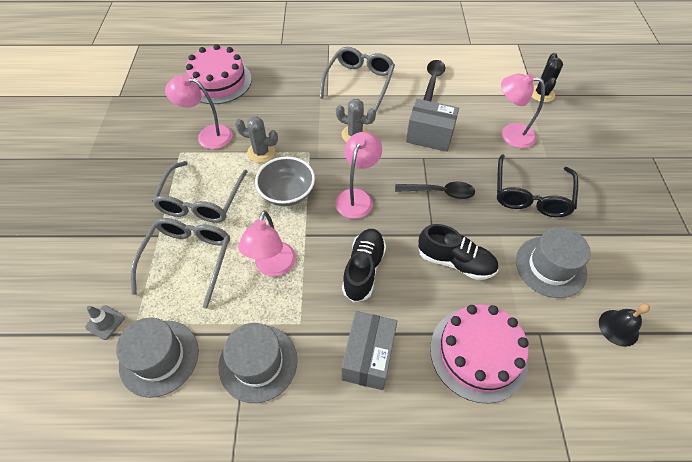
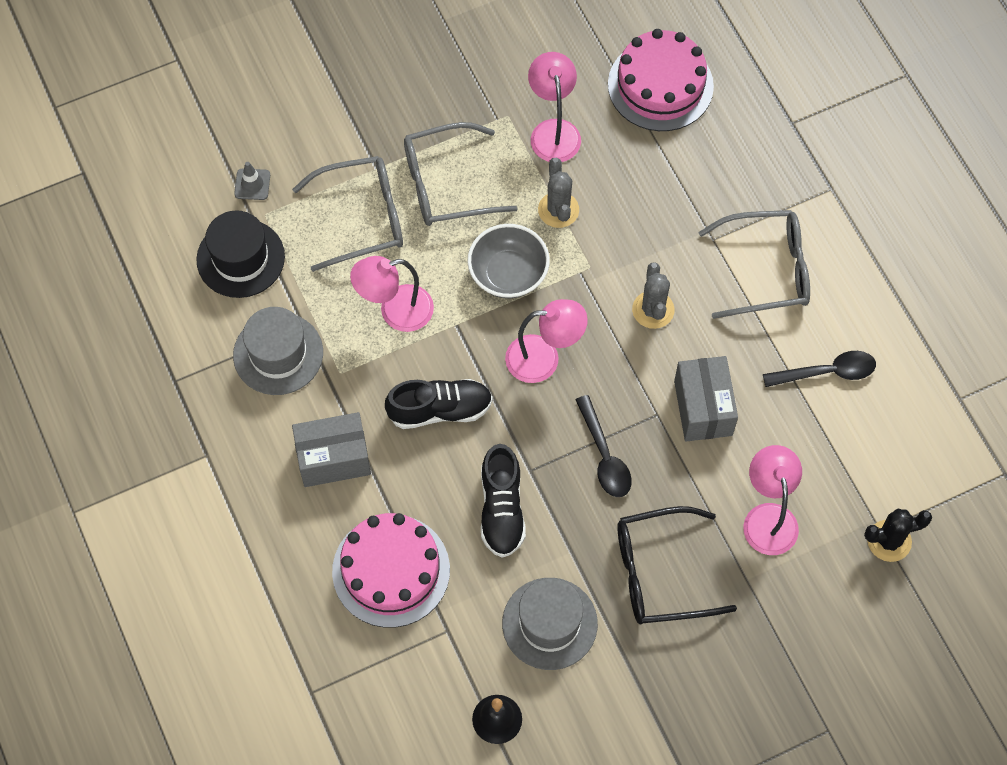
camera: 65 degrees right, 10 degrees up
grey hat [116,317,199,398] -> black hat [196,210,285,298]

